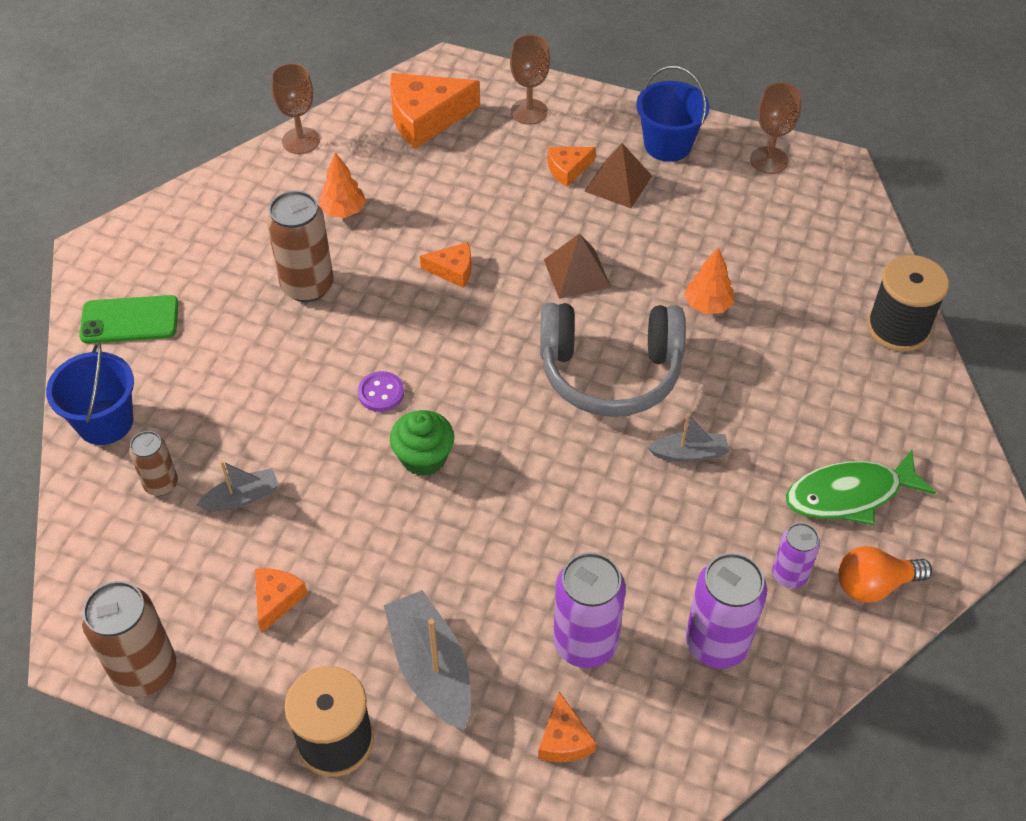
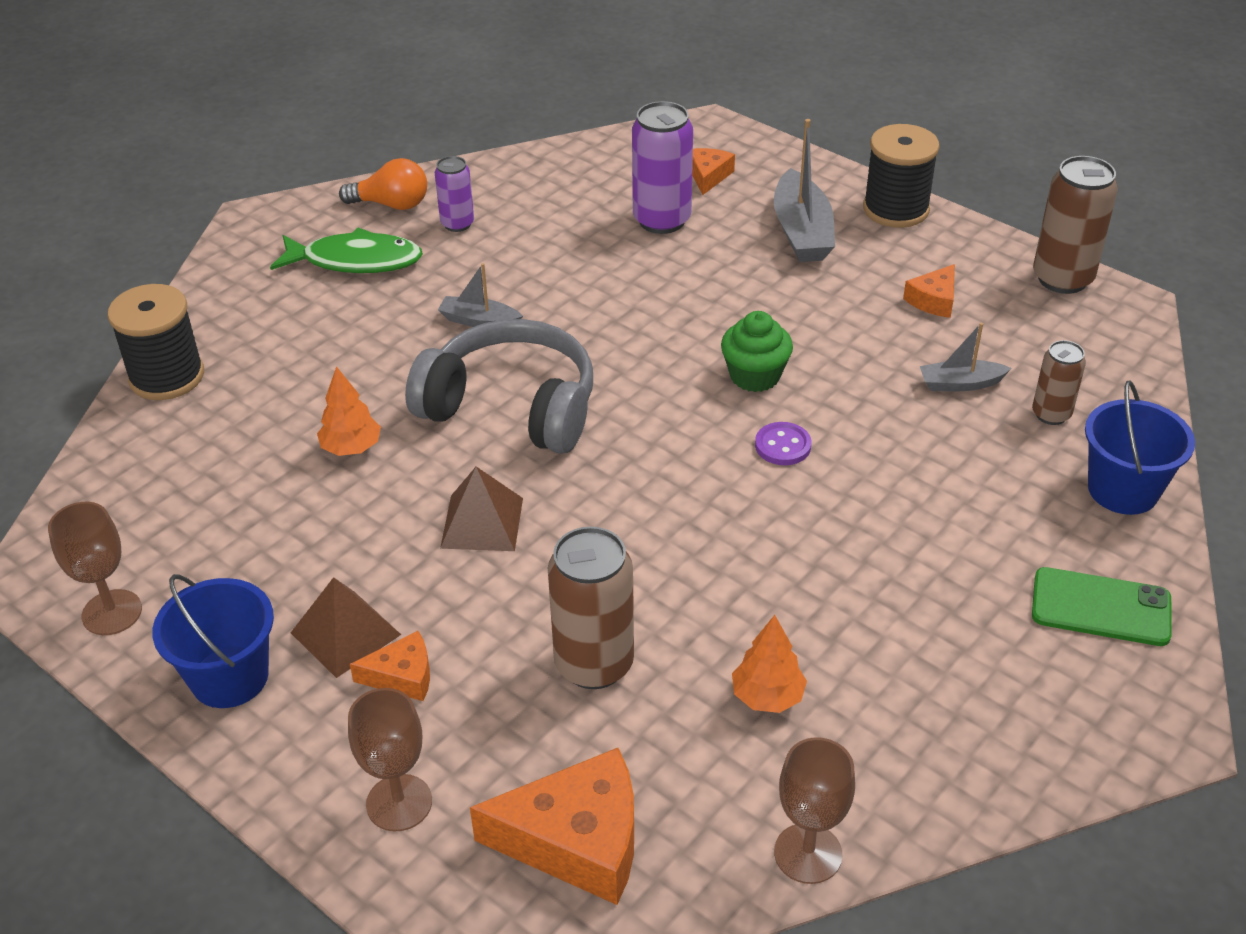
camera: 160 degrees left, 10 degrees down
brown can [266,191,334,302] -> brown can moved to [548,527,634,689]
orange cheese [420,242,471,288] -> none
purple can [685,553,767,669] -> none

